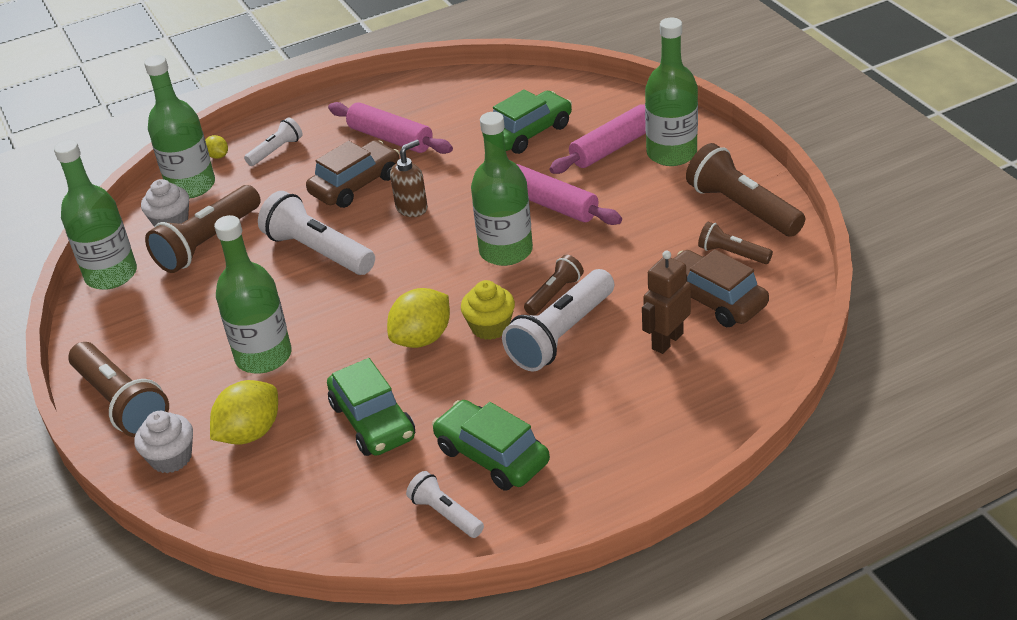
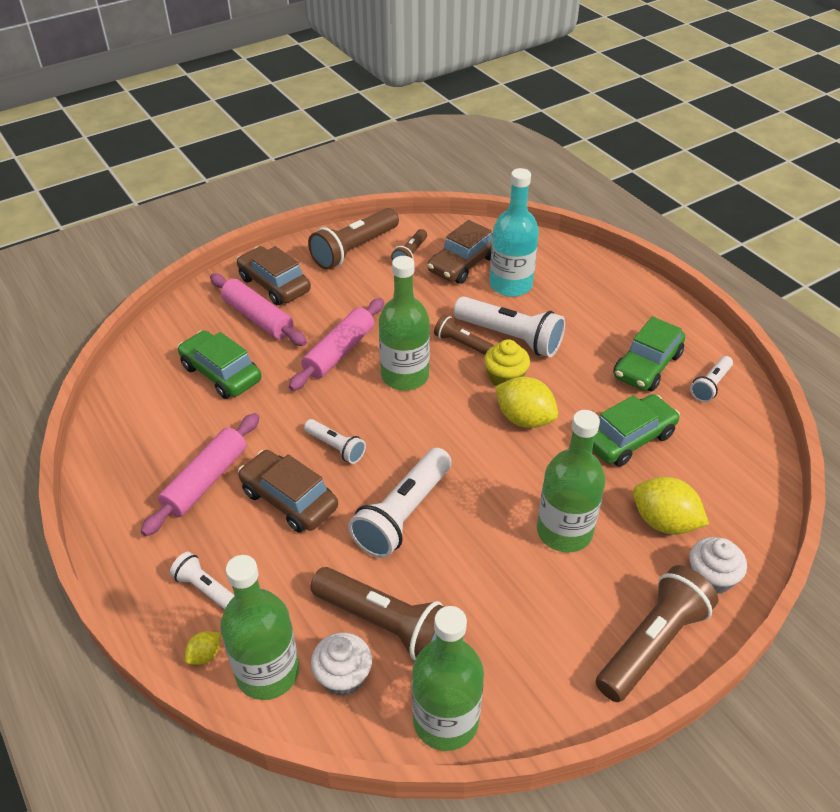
camera: 100 degrees left, 5 degrees up
brown soap dispenser [390,140,428,217] -> white flashlight [304,419,366,464]
brown robot [642,250,691,354] -> turquoise bottle [489,168,539,297]
green bottle [645,18,698,166] -> brown car [237,246,311,305]

